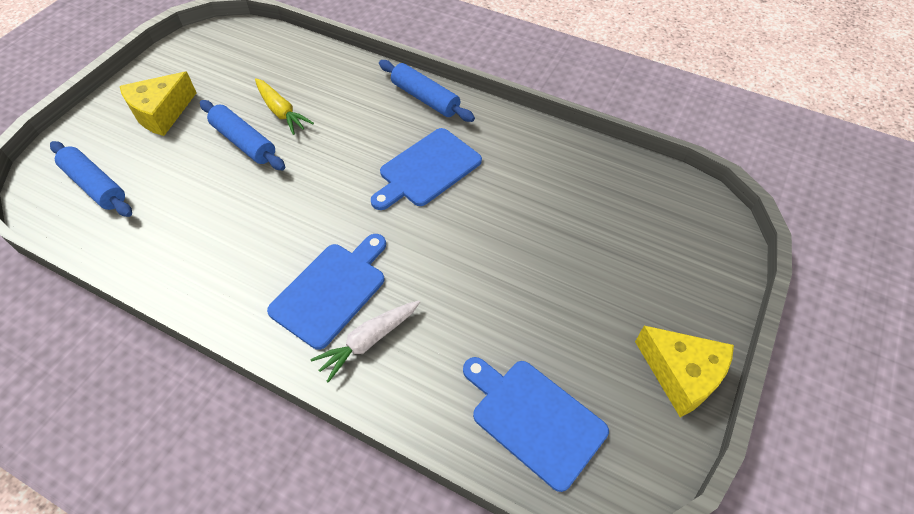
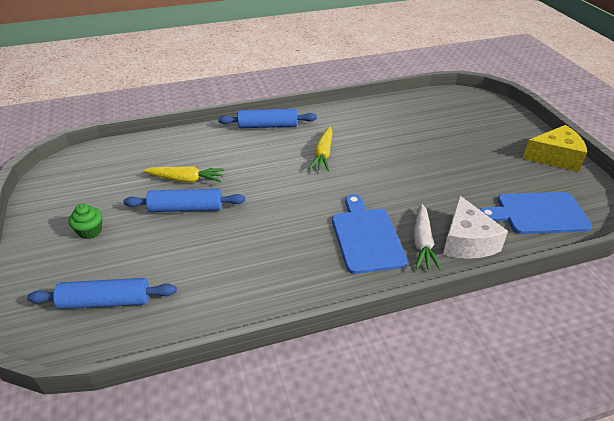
camera: 45 degrees left, 15 degrees down
yellow cheese [120,72,196,136] -> green cupcake [68,204,102,239]
blue cutting board [371,128,482,210] -> yellow carrot [309,127,333,171]
none -> white cheese [443,195,508,259]

